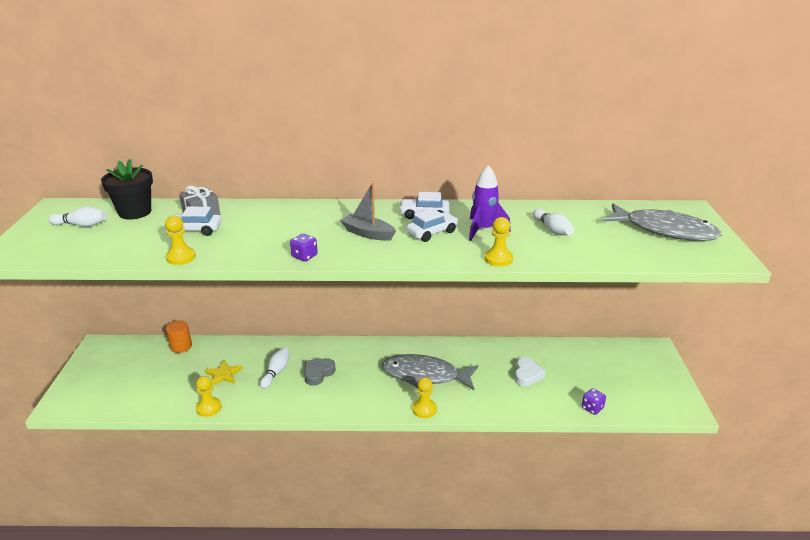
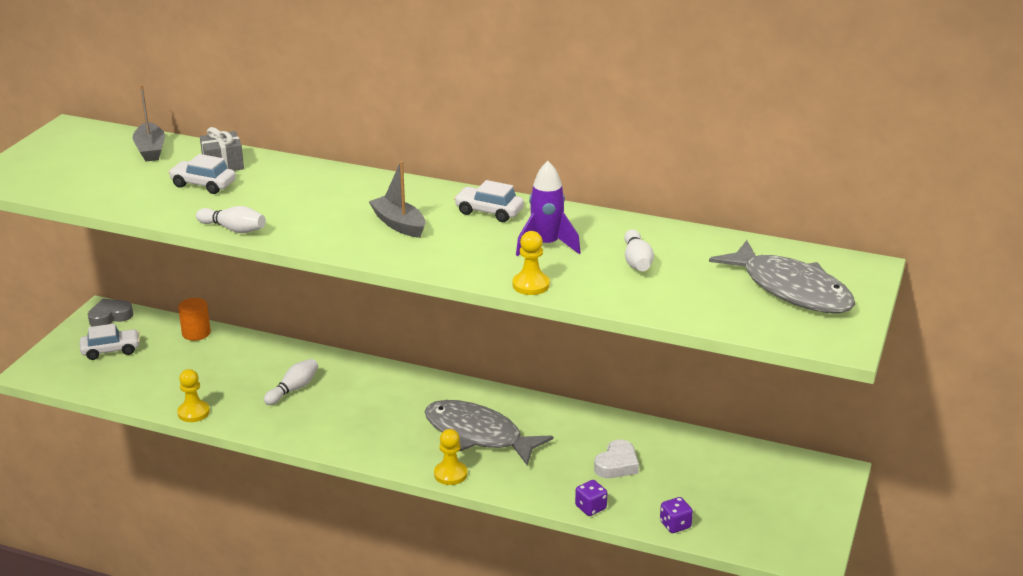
camera: 20 degrees right, 0 degrees up
white bowling pin [48,207,107,227] -> white bowling pin moved to [196,206,266,233]
black flower pot [101,159,153,220] -> grey boat [133,85,165,162]
yellow pawn [165,215,196,265] -> none
yellow star [205,360,243,385] -> none
purple dice [290,234,318,261] -> purple dice moved to [575,480,607,516]
grey heart [304,358,335,386] -> grey heart moved to [88,299,133,327]
white car [407,208,458,242] -> white car moved to [80,324,140,360]

